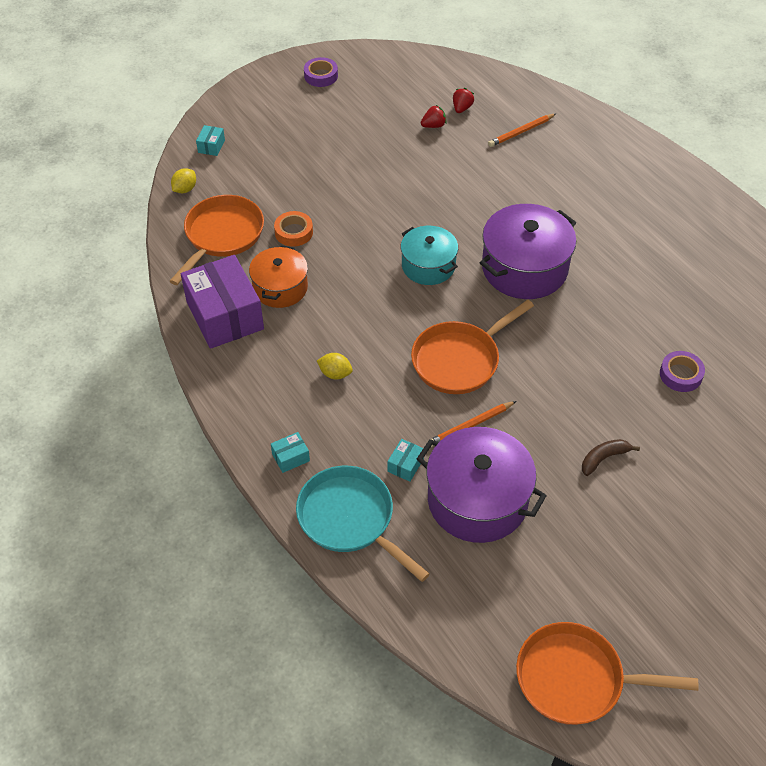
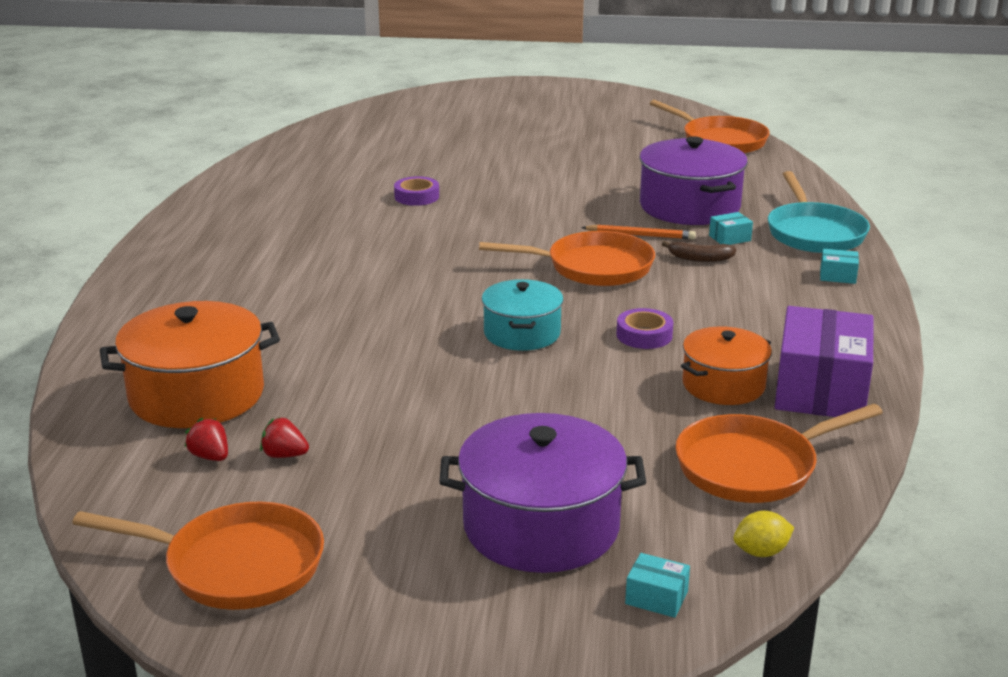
camera: 140 degrees left, 25 degrees down
turquoise box [196,125,225,156] -> turquoise box turned 60 degrees clockwise [625,553,690,618]
orange tape [274,211,313,247] -> none
purple tape [304,57,338,87] -> purple tape moved to [616,308,673,349]
yellow lemon [317,353,353,380] -> none
red strawberry [453,88,474,113] -> red strawberry turned 75 degrees clockwise [185,418,228,461]
purple pot [480,204,576,299] -> purple pot moved to [440,413,646,573]
orange pencil [488,114,556,147] -> orange pot [100,301,280,428]
brown banana [582,439,640,476] -> brown banana moved to [662,241,737,262]
none -> orange pan [72,501,324,610]

